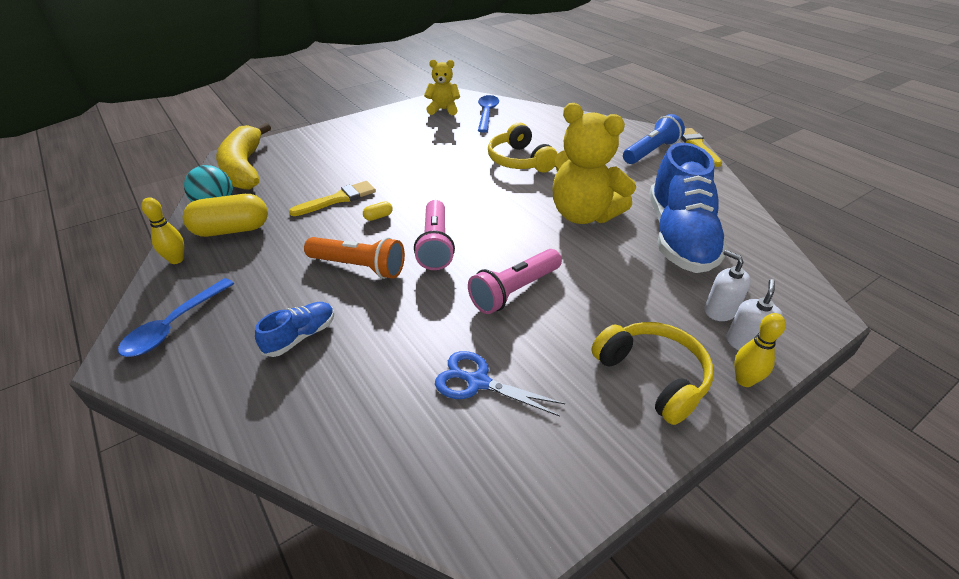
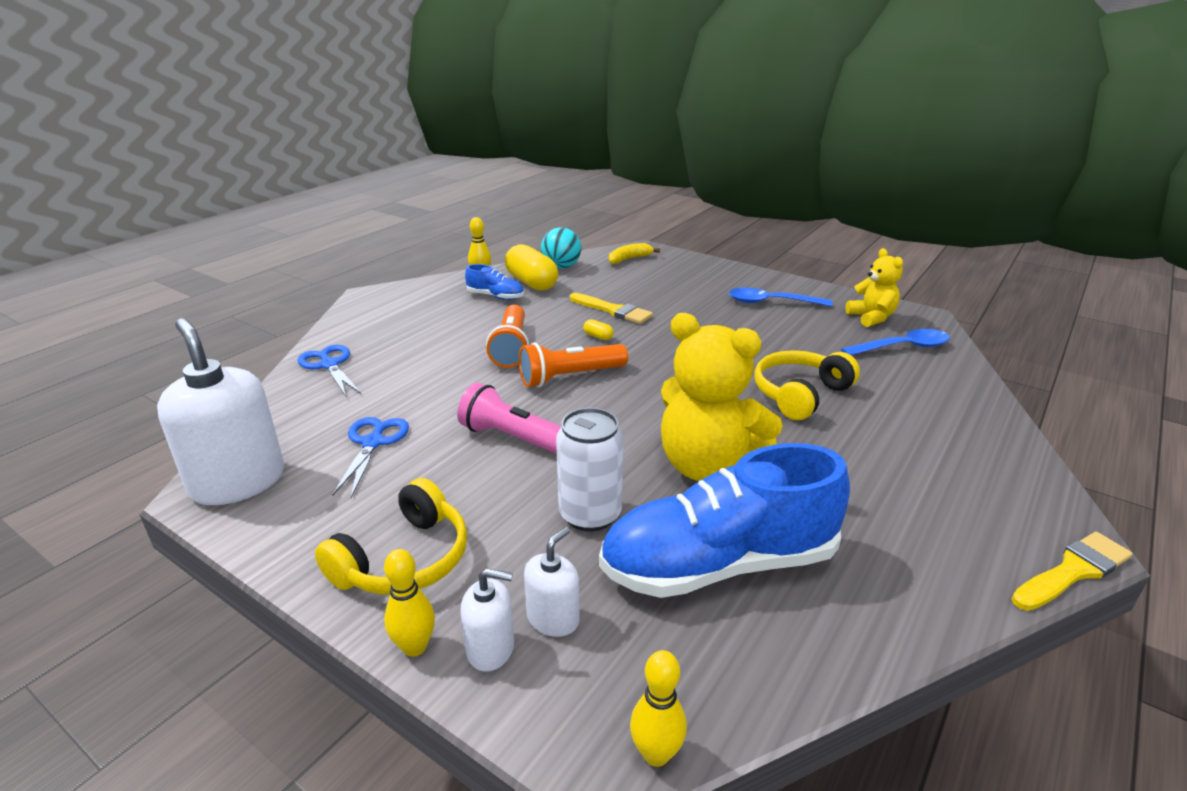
camera: 70 degrees right, 10 degrees down
blue spoon [118,278,235,357] -> blue spoon moved to [729,288,833,307]
yellow banana [216,123,271,190] -> yellow banana [609,243,660,264], size x0.48
blue shoe [255,302,335,357] -> blue shoe moved to [465,264,524,300]
pink flashlight [414,200,455,270] -> orange flashlight [519,342,628,387]
yellow teddy bear [553,103,636,224] -> yellow teddy bear turned 75 degrees counterclockwise [661,313,783,481]
blue flashlight [623,114,685,164] -> none
none -> white soap dispenser [157,318,284,505]
none -> blue scissors [297,345,361,396]
none -> white can [556,408,623,532]
none -> yellow bowling pin [630,650,687,767]

